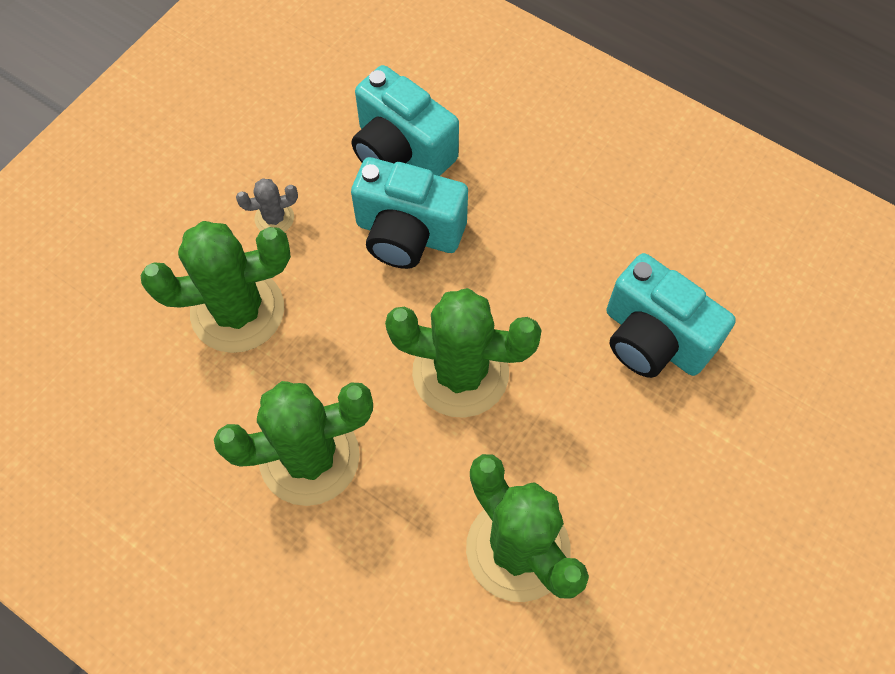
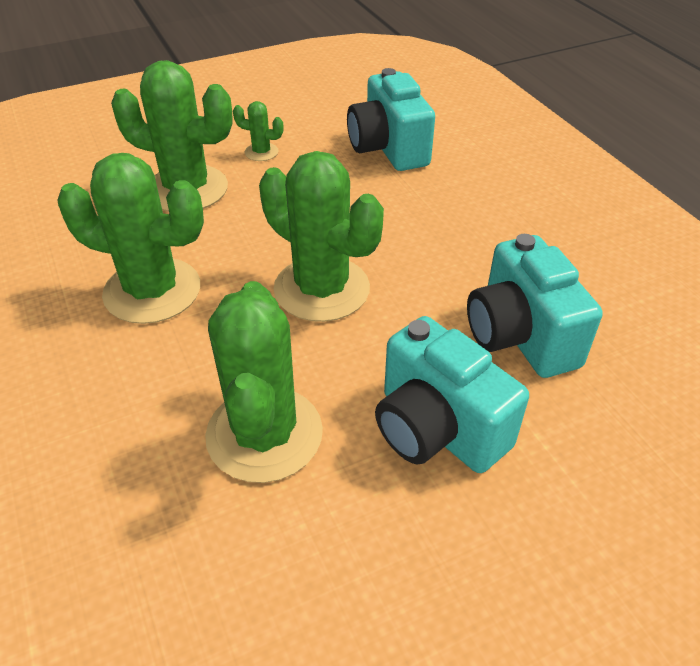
camera: 30 degrees right, 20 degrees down
grey cactus [236,178,298,232] -> green cactus [233,101,283,161]
turquoise camera [351,157,468,269] -> turquoise camera moved to [375,316,529,473]

